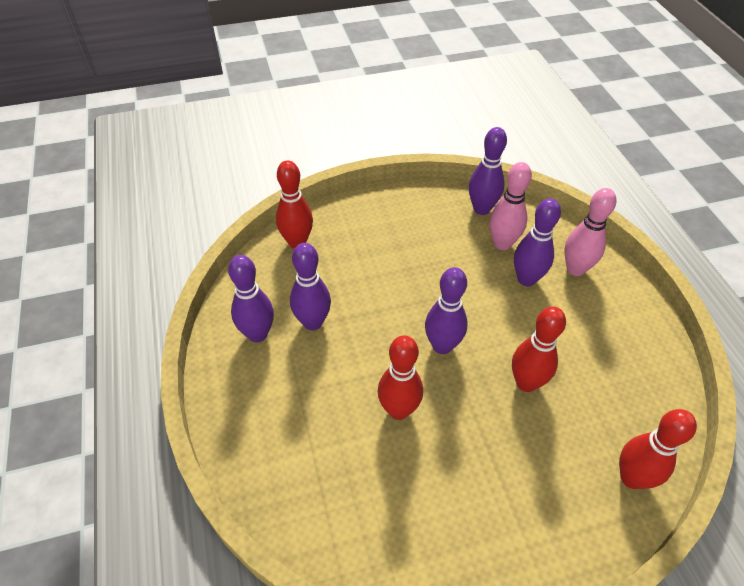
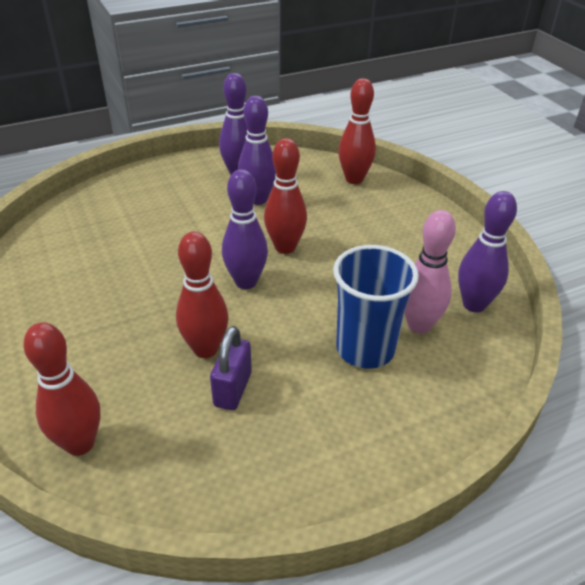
camera: 80 degrees right, 10 degrees down
red bowling pin [378,335,423,420] -> red bowling pin moved to [264,138,307,254]
purple bowling pin [514,198,561,286] -> blue cup [333,245,419,369]
pink bowling pin [564,188,616,276] -> none
none -> purple padlock [210,326,252,410]

